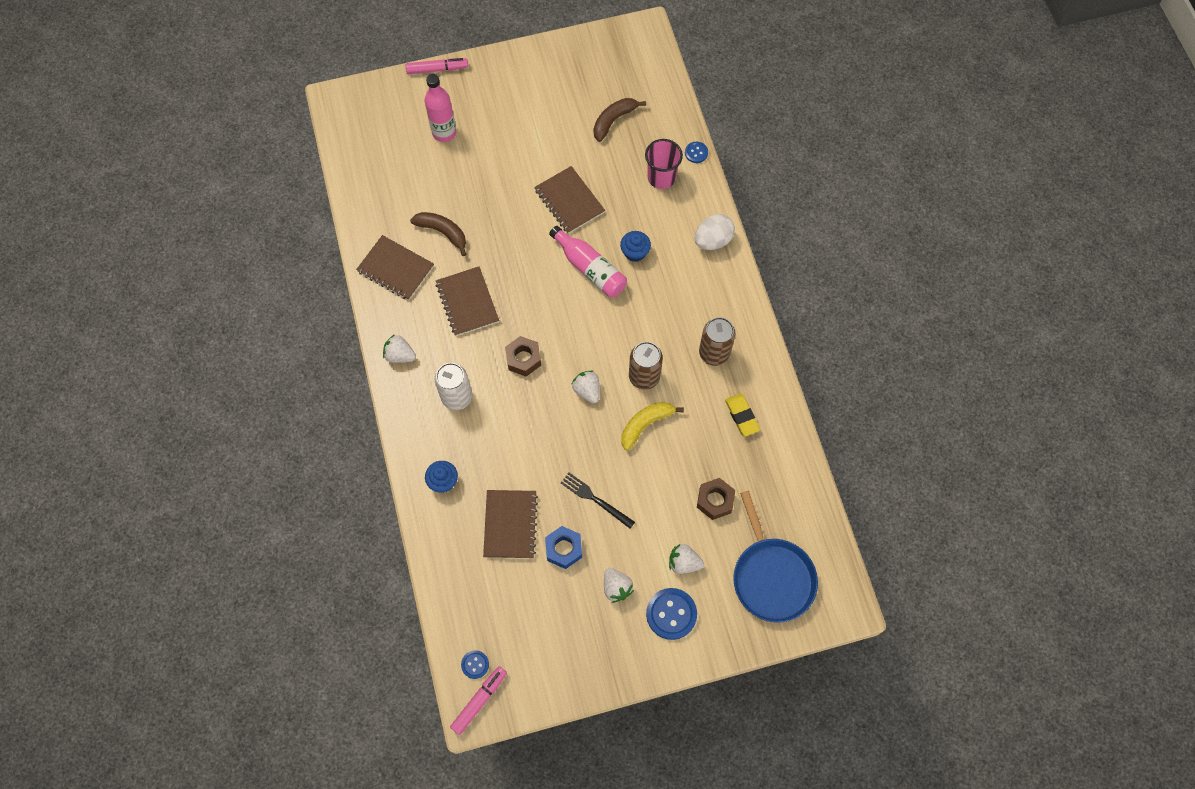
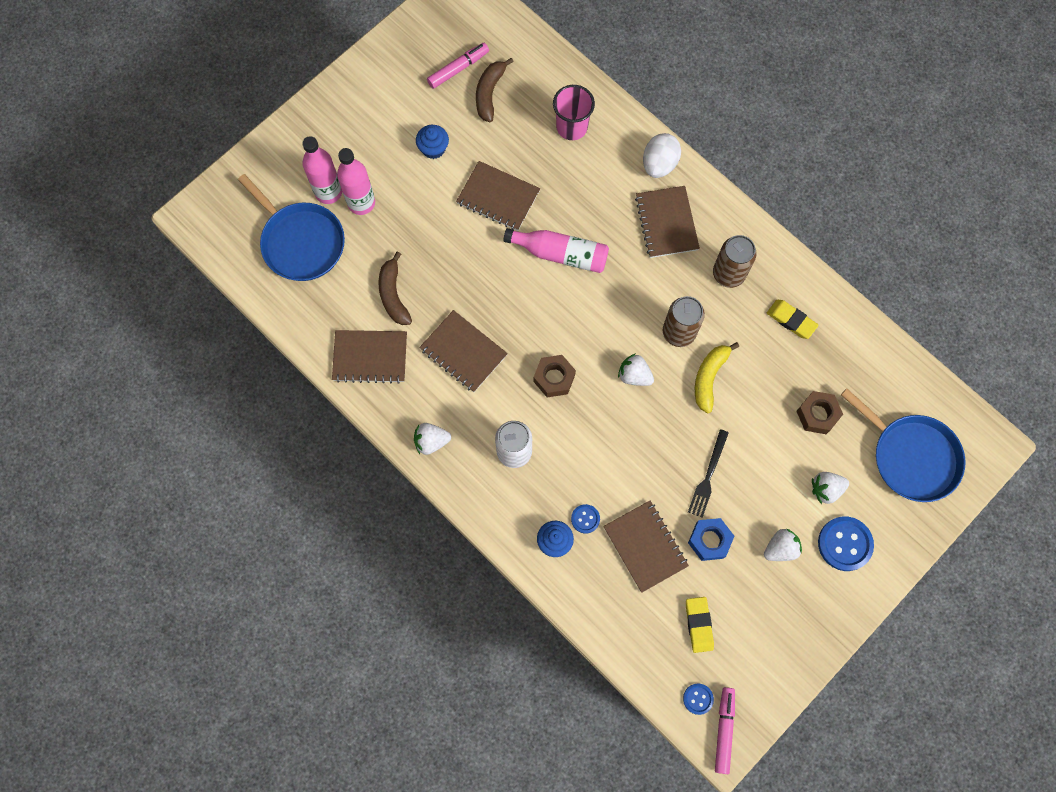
camera: 30 degrees left, 5 degrees up
pink marker [406,58,468,74] -> pink marker moved to [427,43,489,89]
brown banana [410,212,466,256] -> brown banana turned 105 degrees counterclockwise [379,251,412,325]
black fork [561,472,635,529] -> black fork turned 75 degrees counterclockwise [688,429,729,518]
white strawberry [604,568,634,603] -> white strawberry turned 60 degrees counterclockwise [764,528,802,561]
blue cupcake [620,231,651,262] -> blue cupcake moved to [416,125,449,159]
blue button [685,142,708,163] -> blue button moved to [571,504,600,534]
none -> blue pan [238,174,345,281]
none -> pink bottle [337,148,375,215]
none -> brown notebook [635,186,700,258]
none -> yellow eraser [686,597,714,653]

